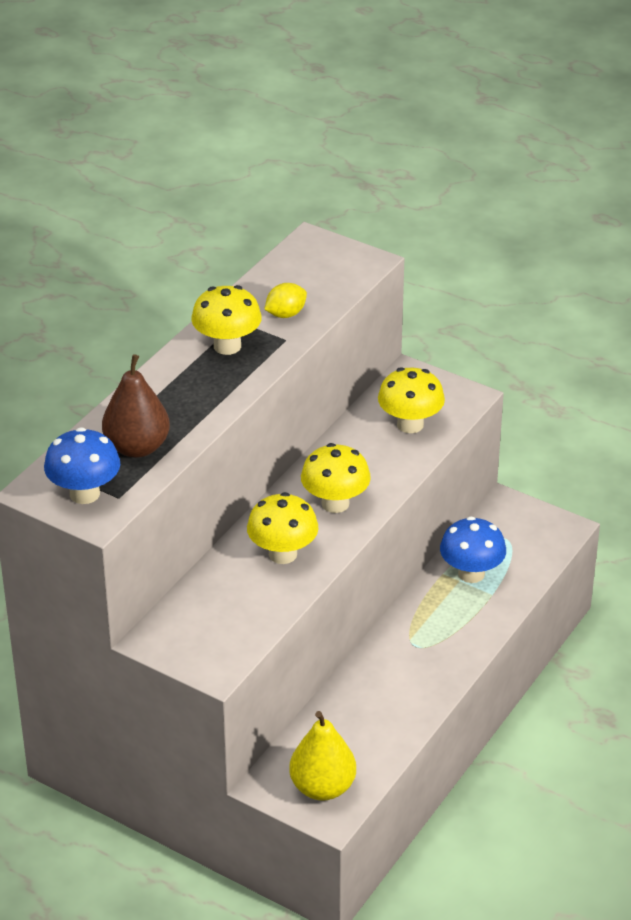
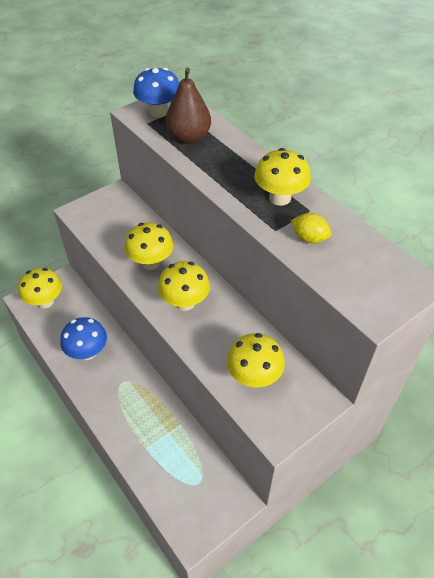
camera: 110 degrees right, 10 degrees up
yellow lemon [264,283,307,318] -> yellow lemon turned 45 degrees counterclockwise [291,213,332,243]
yellow pear [289,711,356,801] -> yellow mushroom [18,268,62,308]
blue mushroom [440,516,506,583] -> blue mushroom moved to [60,317,107,360]

